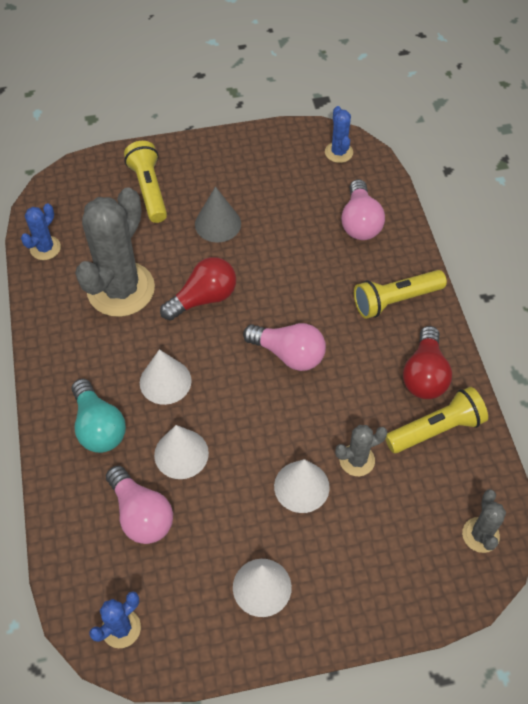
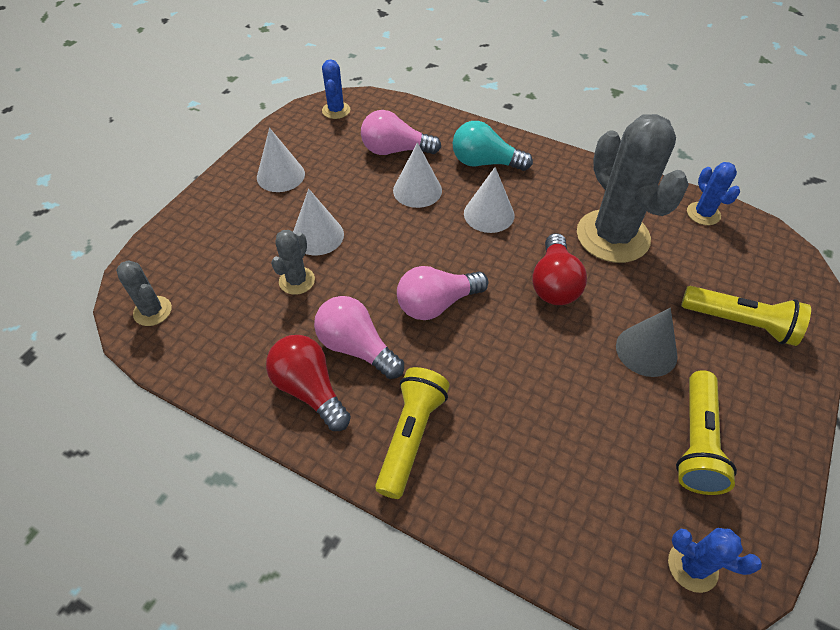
camera: 130 degrees right, 5 degrees down
pink light bulb [341,179,385,240] -> pink light bulb moved to [314,296,404,379]
yellow flashlight [385,387,488,453] -> yellow flashlight moved to [676,370,737,495]

